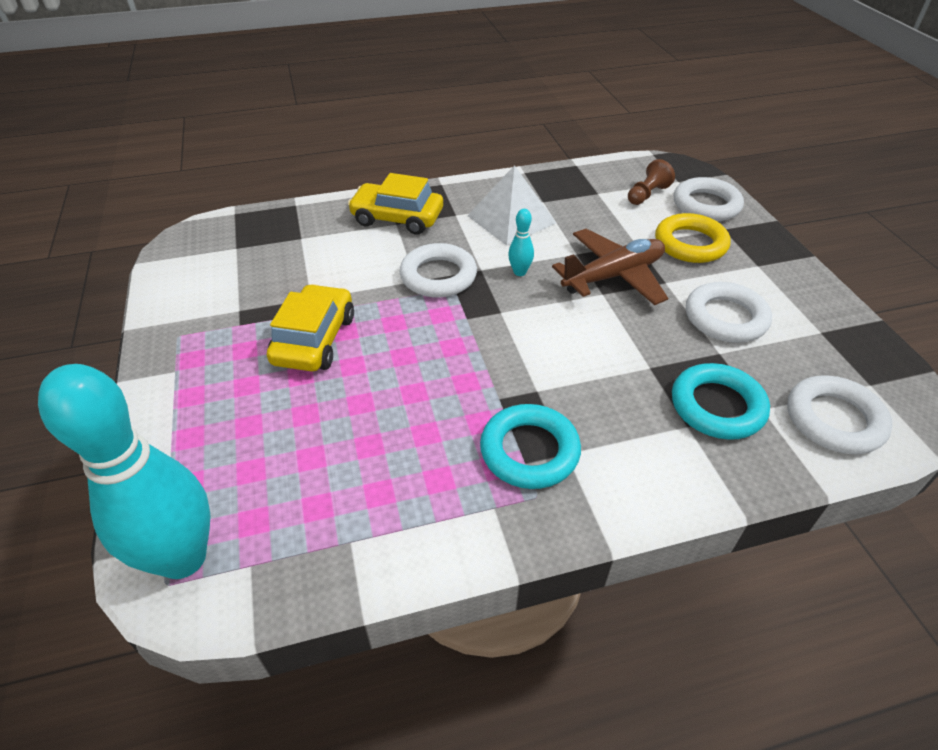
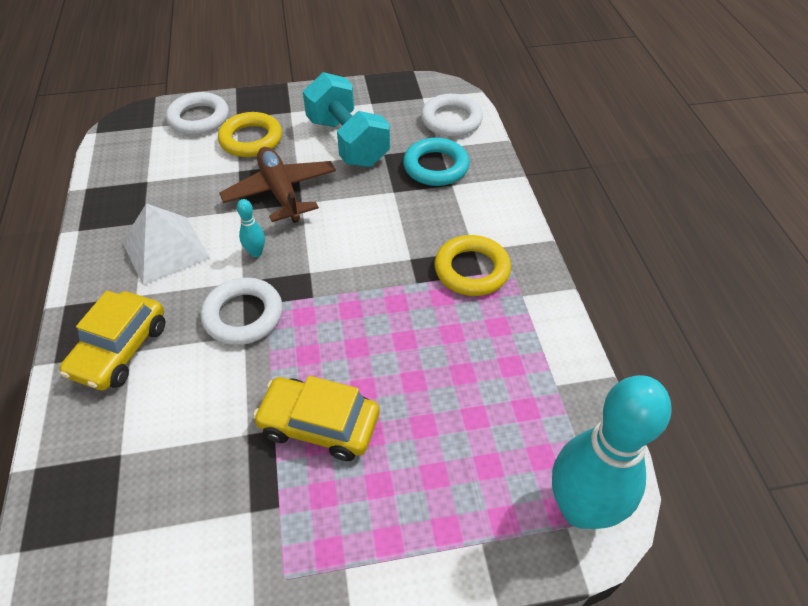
camera: 85 degrees left, 5 degrees up
turquoise ring [480,404,581,489] -> yellow ring [435,235,511,296]
brown pawn [628,159,675,205] -> none
white ring [686,282,772,343] -> turquoise dumbbell [303,72,390,167]

